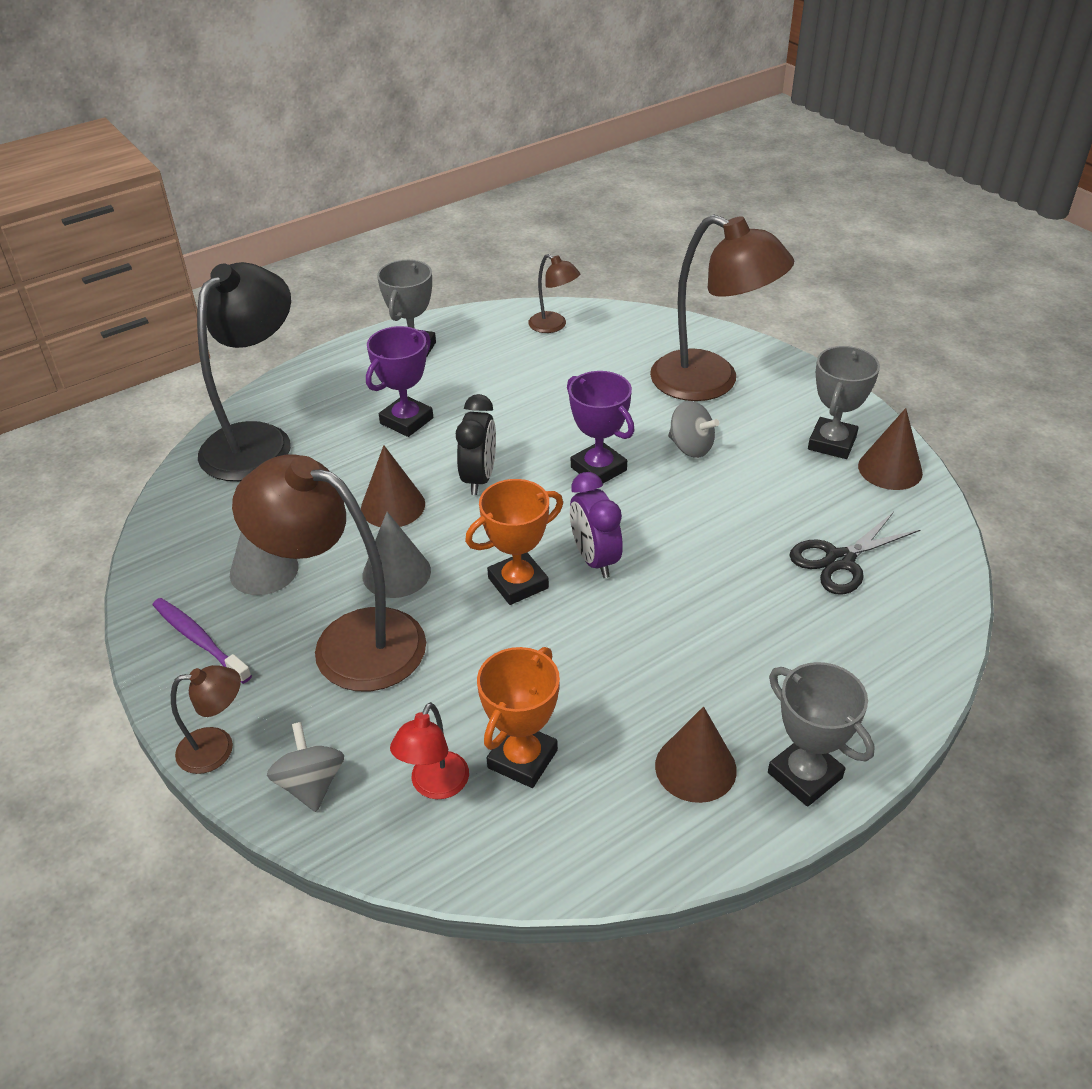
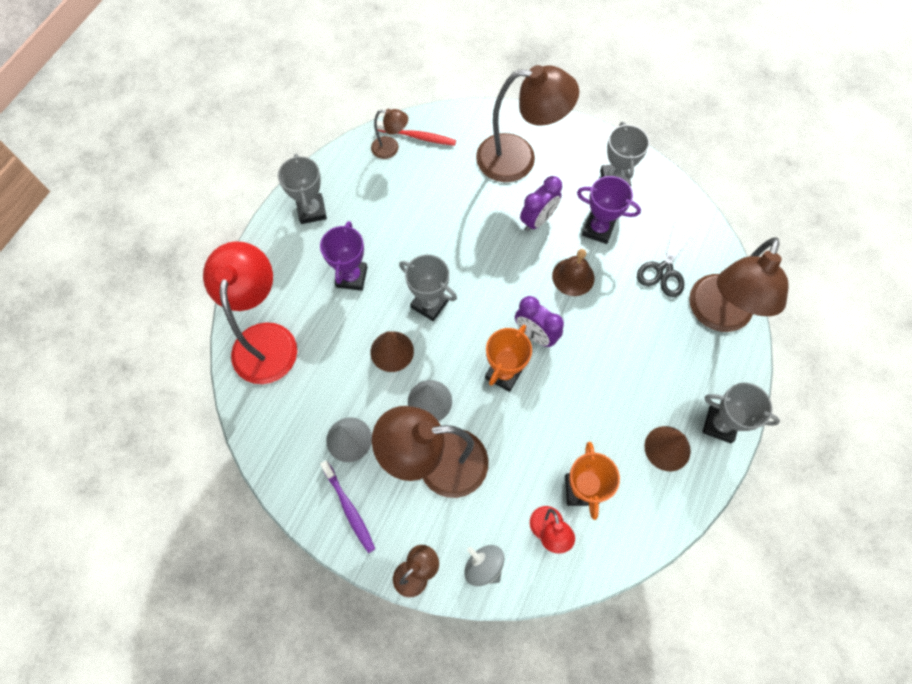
camera: 30 degrees left, 25 degrees up
purple toothbrush [153,598,252,684] -> purple toothbrush turned 135 degrees counterclockwise [320,461,375,553]
black lamp [197,262,291,481] -> red lamp [203,241,297,384]
black clock [456,394,496,495] -> grey trophy [399,255,457,321]
purple trophy [567,371,635,483] -> purple trophy moved to [577,176,641,244]
grey spinning top [668,401,719,458] -> purple clock [520,176,562,232]
brown cone [858,408,923,490] -> none
none -> red toothbrush [377,121,456,146]
none -> brown bell [552,249,594,296]
none -> brown lamp [689,237,789,332]

